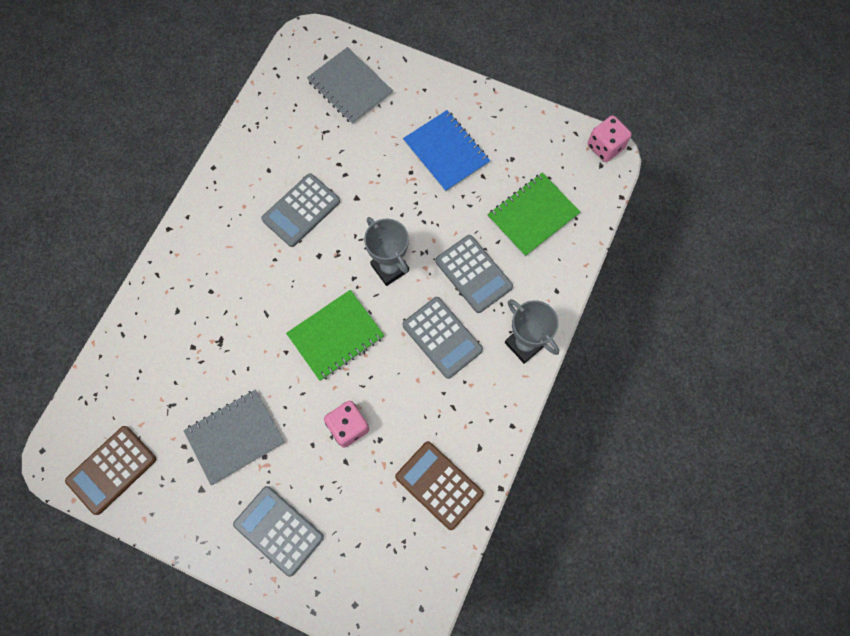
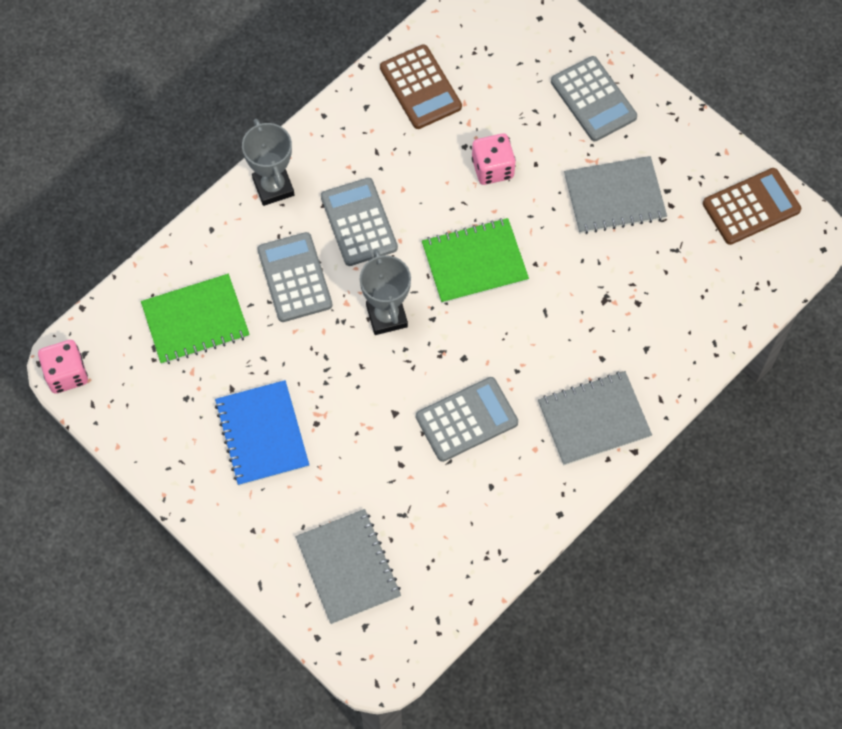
camera: 160 degrees left, 5 degrees down
none -> grey notebook [538,371,652,466]

